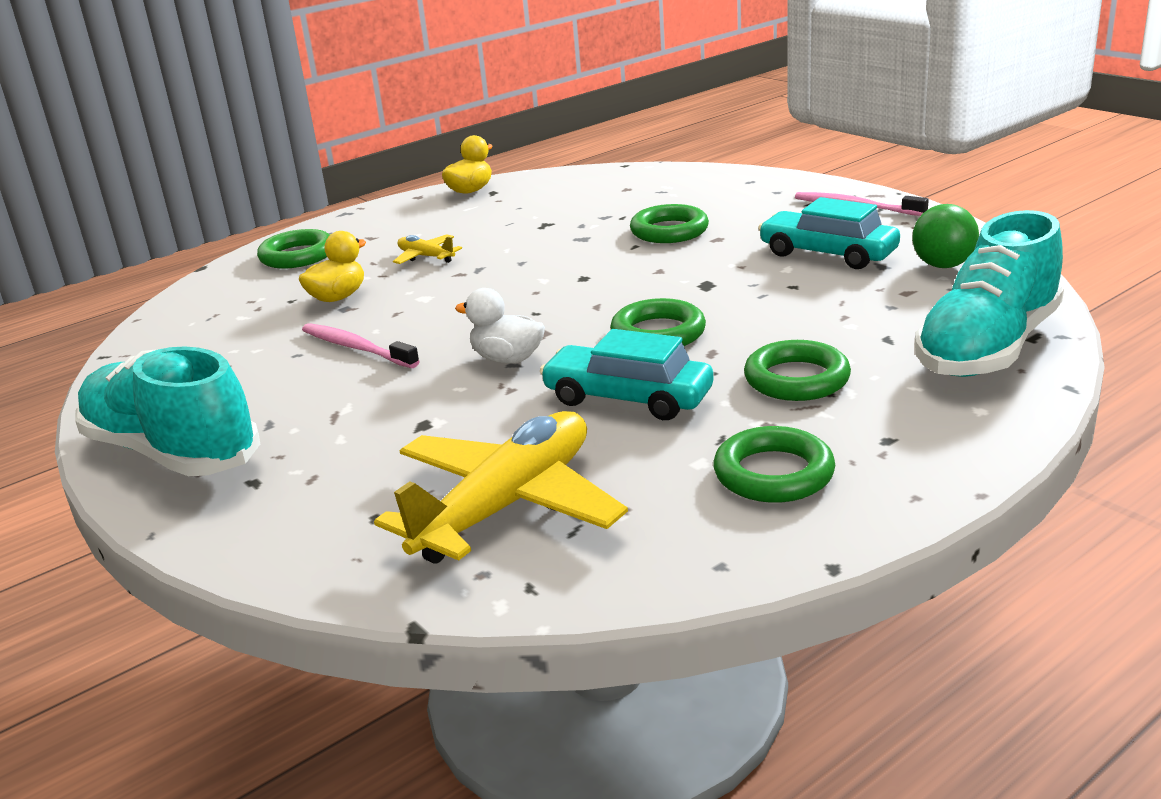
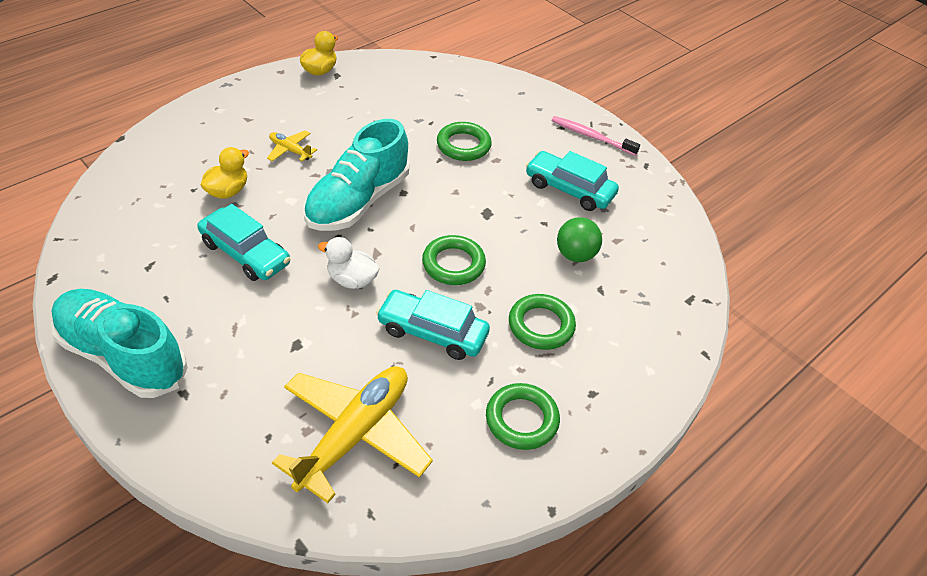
camera: 10 degrees left, 20 degrees up
green ring [257,229,330,269] -> none
pink toothbrush [302,323,420,368] -> turquoise car [197,204,290,281]
green ball [912,204,979,268] -> green ball moved to [557,217,602,262]
turquoise shoe [915,210,1064,377] -> turquoise shoe moved to [304,119,409,231]

